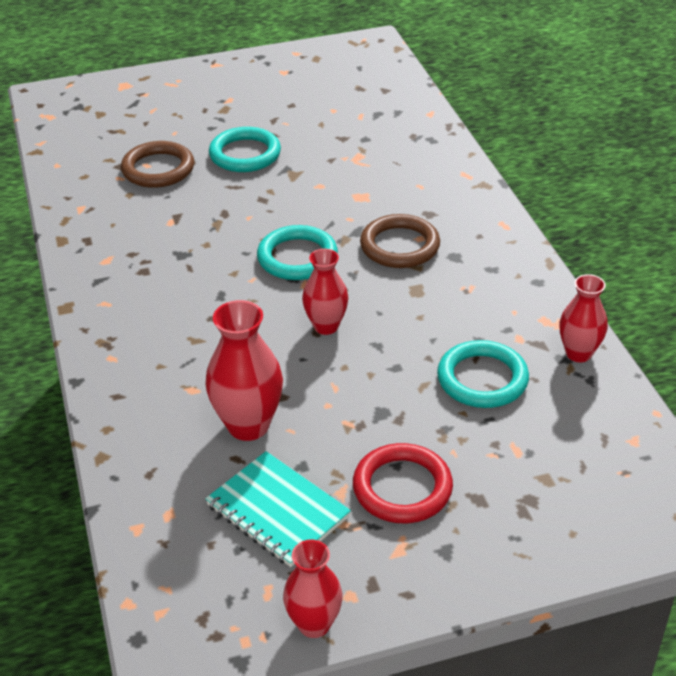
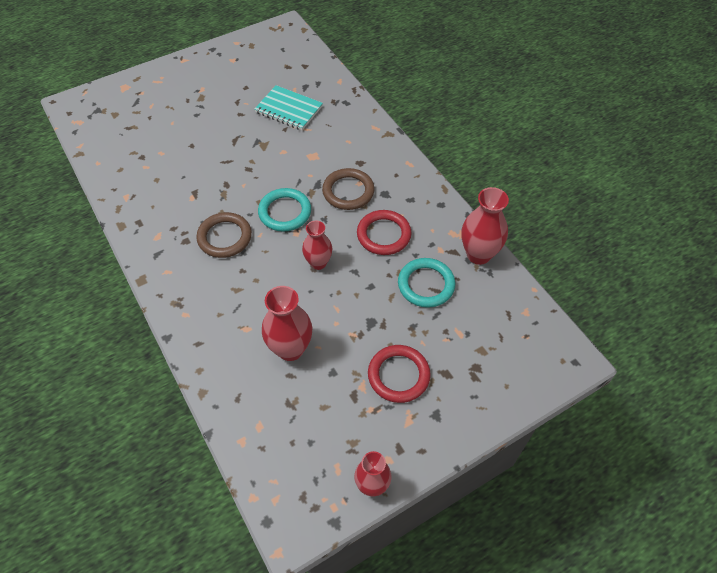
camera: 15 degrees left, 15 degrees up
brown ring [121,141,194,188] -> brown ring moved to [196,212,252,258]
turquoise notebook [205,451,351,567] -> turquoise notebook moved to [254,85,323,130]
turquoise ring [209,127,281,172] -> none
red vase [559,274,608,362] -> red vase [462,187,509,265], size x1.52
none -> red ring [357,210,412,255]

